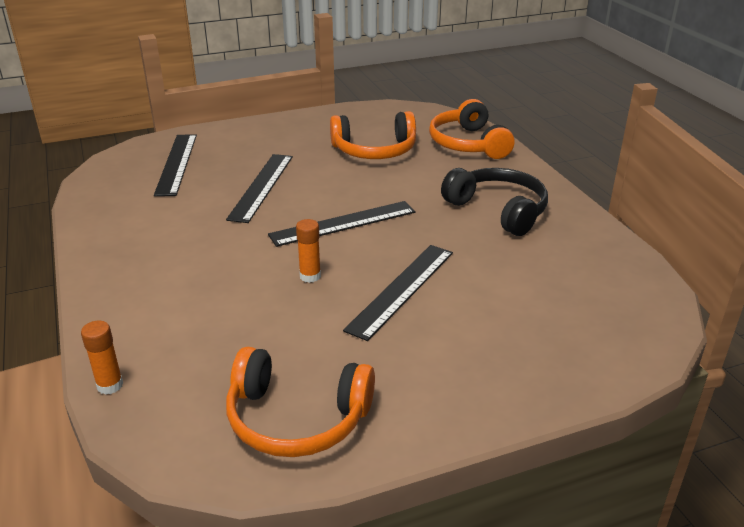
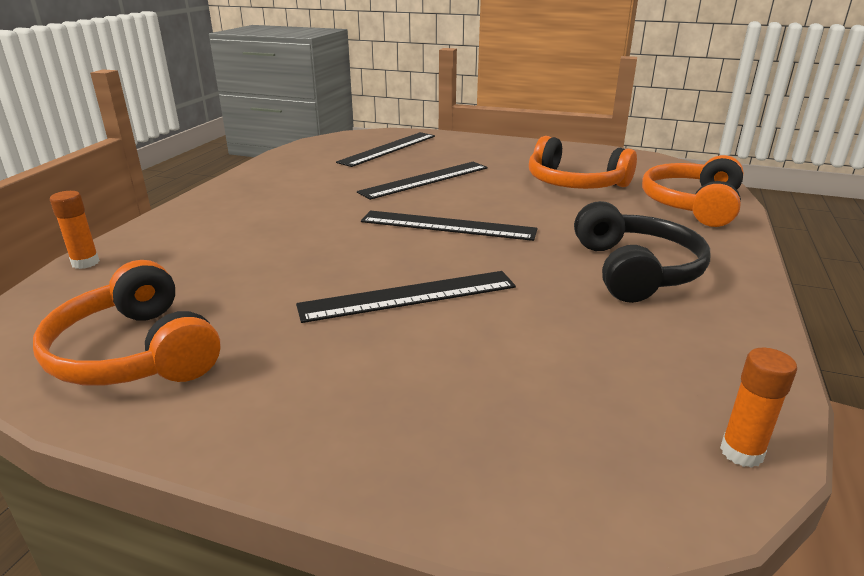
camera: 40 degrees right, 5 degrees down
orange glue stick [296,219,321,283] -> orange glue stick moved to [720,348,797,468]

